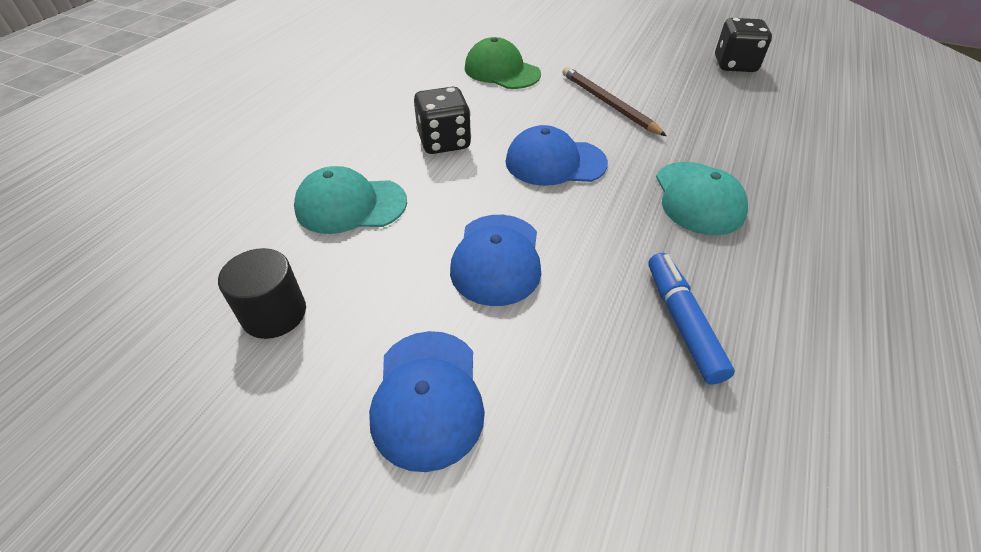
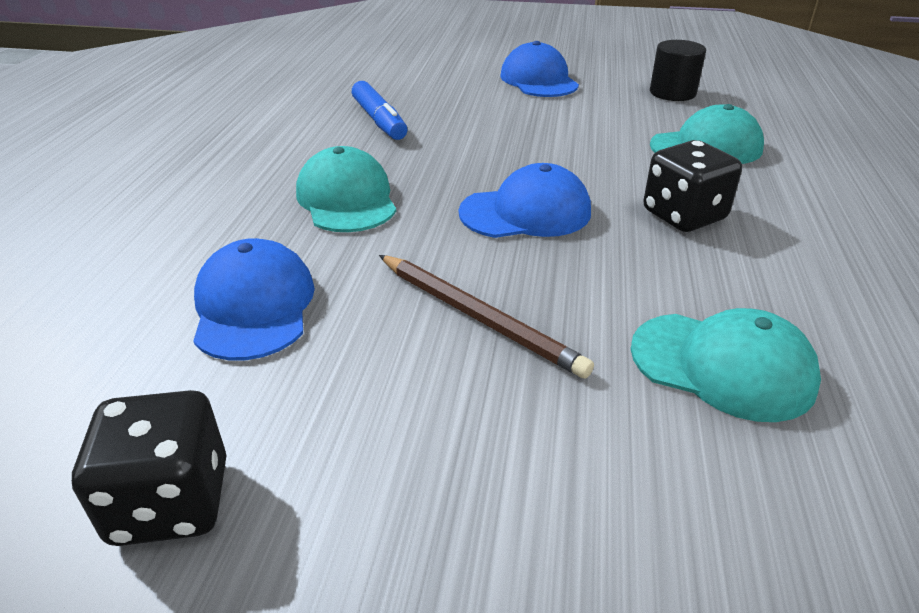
camera: 165 degrees right, 10 degrees down
blue cap [450,215,541,306] -> blue cap moved to [193,238,315,361]
green cap [465,37,541,89] -> turquoise cap [631,308,821,422]

